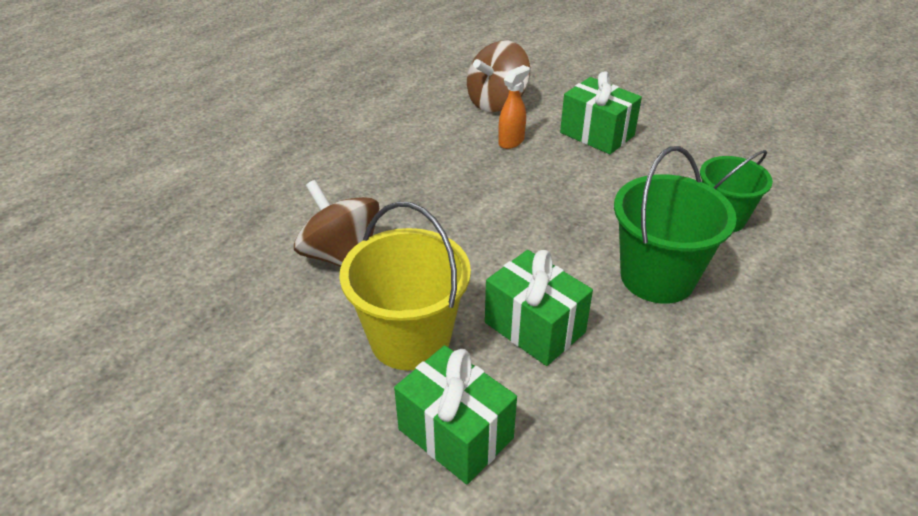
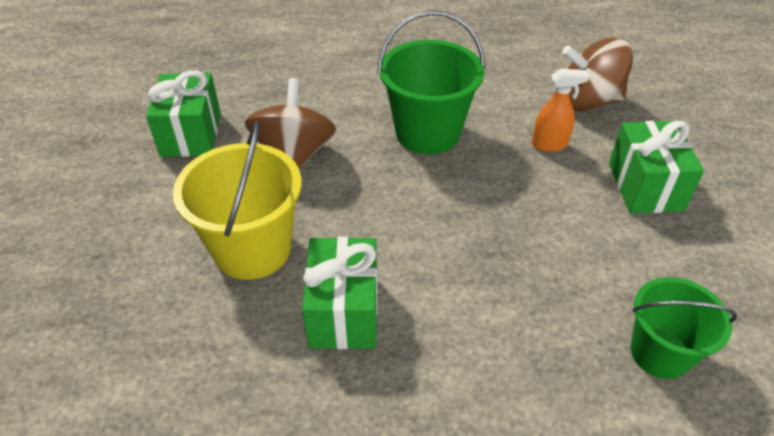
camera: 45 degrees right, 5 degrees up
green gift [394,345,517,485] -> green gift moved to [146,71,221,157]
green bucket [614,146,737,304] -> green bucket moved to [377,11,485,154]

